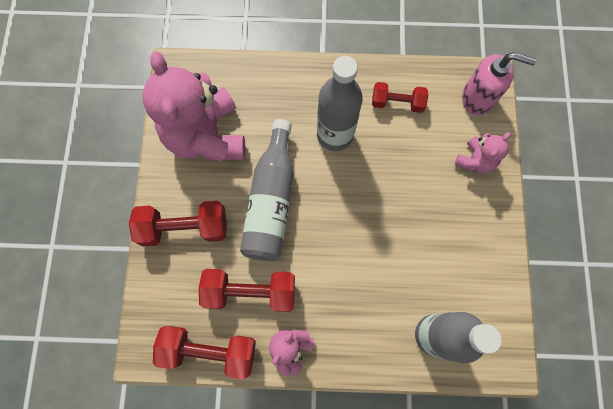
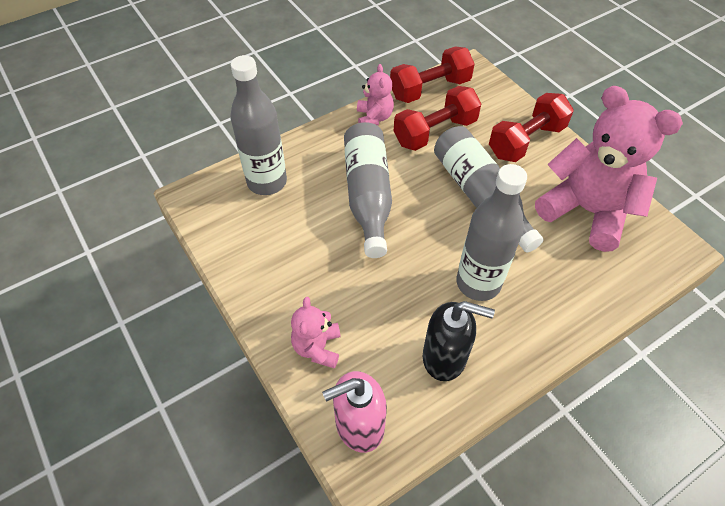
camera: 145 degrees right, 20 degrees down
red dumbbell [372,82,428,113] -> black soap dispenser [423,301,495,381]
none -> grey bottle [344,122,392,258]

